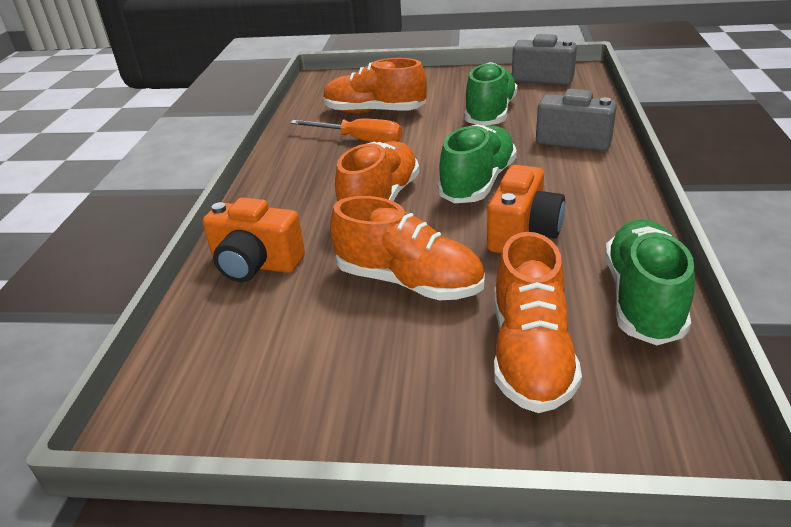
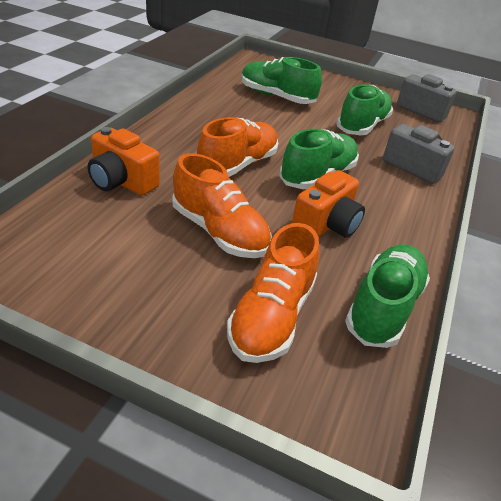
camera: 10 degrees right, 5 degrees up
orange screwdriver [290,119,402,143] -> none
orange shoe [323,58,427,113] -> green shoe [241,57,322,104]

